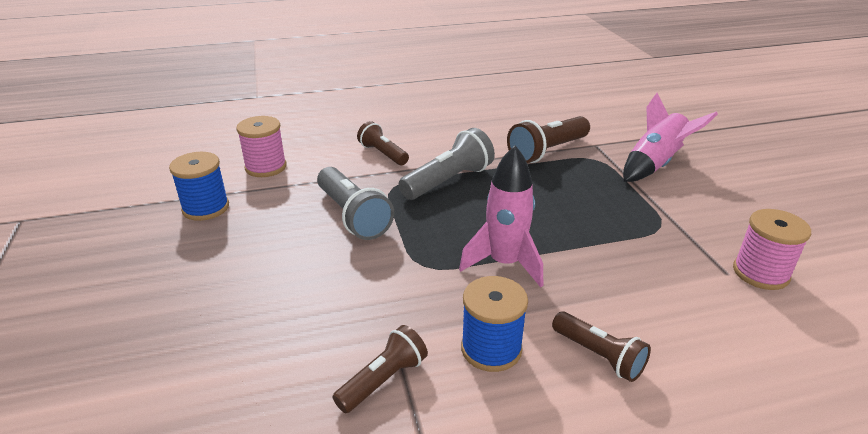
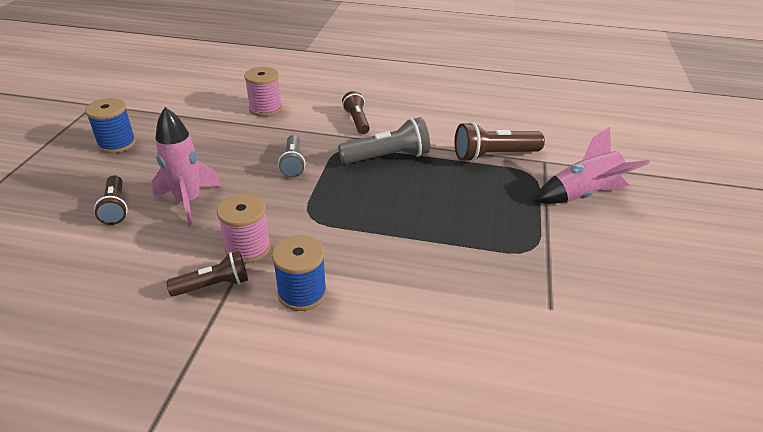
camera: 25 degrees right, 5 degrees up
blue spool [169,152,229,221] -> blue spool moved to [85,98,136,153]
grey flashlight [317,167,394,240] -> grey flashlight [278,135,305,178], size x0.65
pink rocket [459,145,543,287] -> pink rocket moved to [152,107,222,226]
brown flashlight [552,312,651,382] -> brown flashlight moved to [94,175,128,225]
pink spool [733,209,811,290] -> pink spool moved to [217,194,271,264]

